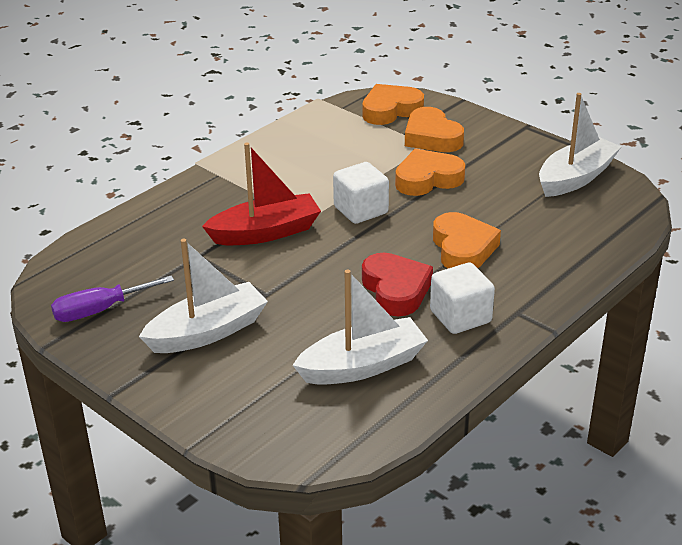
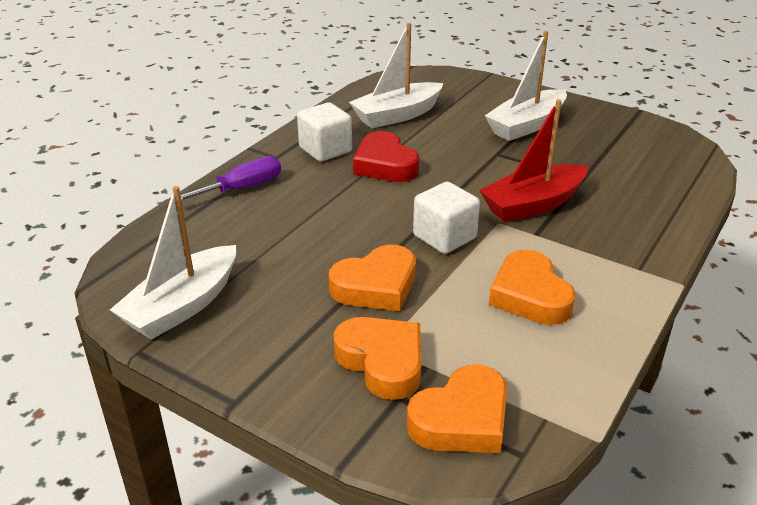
camera: 170 degrees right, 0 degrees up
purple screwdriver [51,276,174,322] -> purple screwdriver moved to [170,156,281,200]
orange heart [433,212,501,268] -> orange heart moved to [489,250,576,325]

